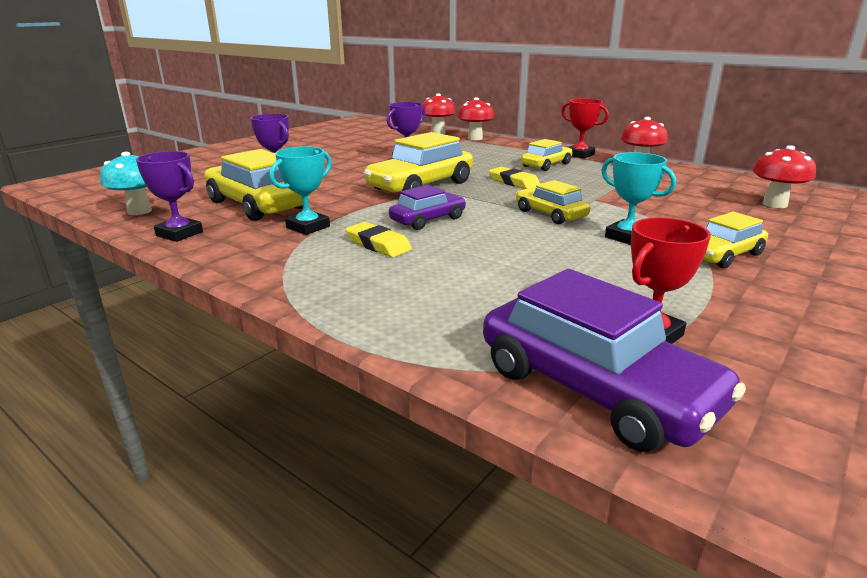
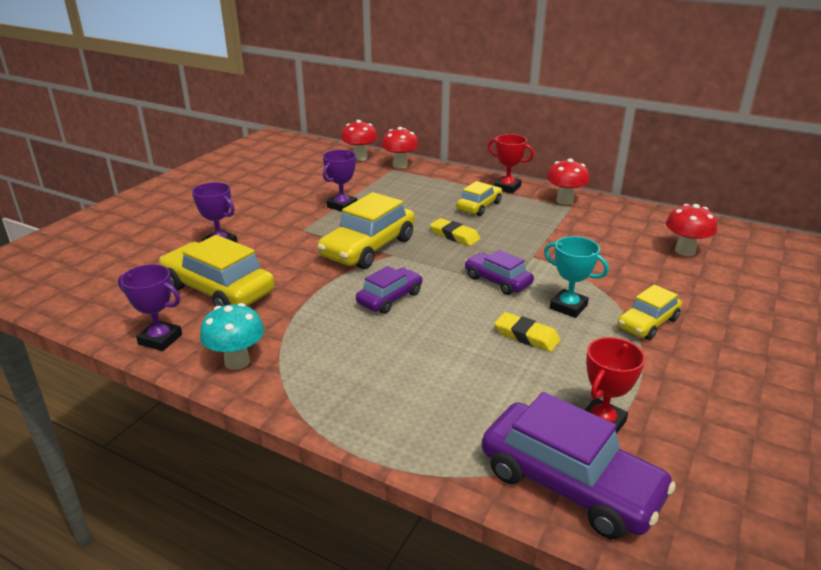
camera: 10 degrees left, 5 degrees up
turquoise mushroom [100,152,152,215] -> turquoise mushroom moved to [200,303,264,370]
turquoise trophy [269,146,332,235] -> none
yellow eraser [346,222,412,257] -> yellow eraser moved to [494,312,561,352]
yellow car [516,180,590,224] -> purple car [465,250,534,295]

